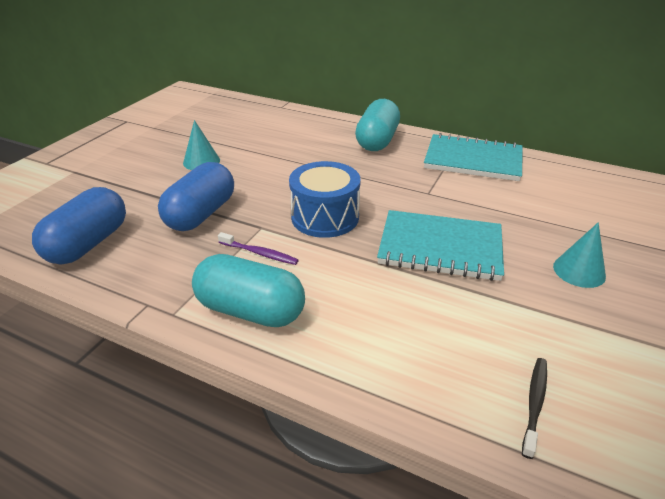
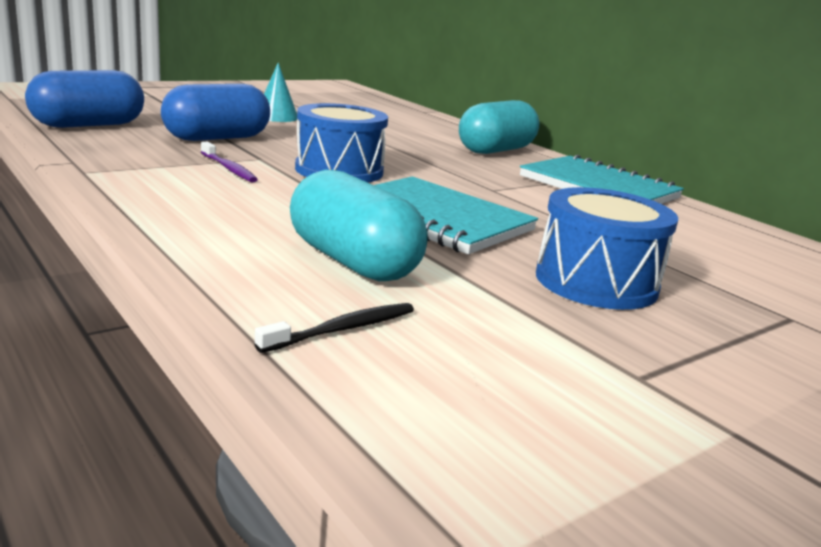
camera: 25 degrees right, 15 degrees down
turquoise capsule [192,254,305,327] -> turquoise capsule moved to [290,170,428,282]
turquoise cone [553,222,606,288] -> blue drum [536,187,678,310]

